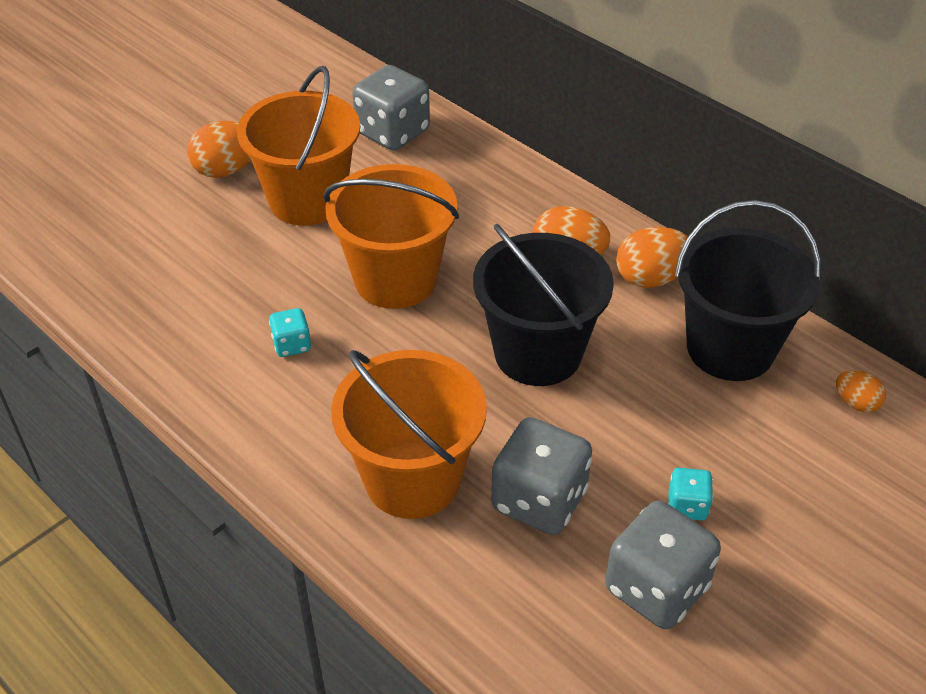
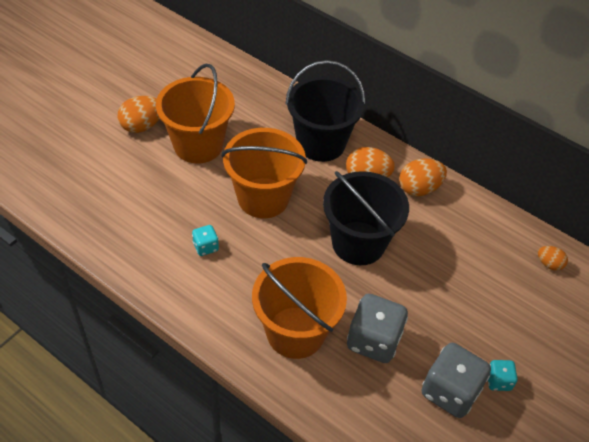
camera: 10 degrees left, 5 degrees up
grey dice [352,65,430,151] -> none
turquoise dice [669,468,713,520] -> turquoise dice moved to [488,360,518,391]
black bucket [675,200,821,381] -> black bucket moved to [285,60,365,162]

